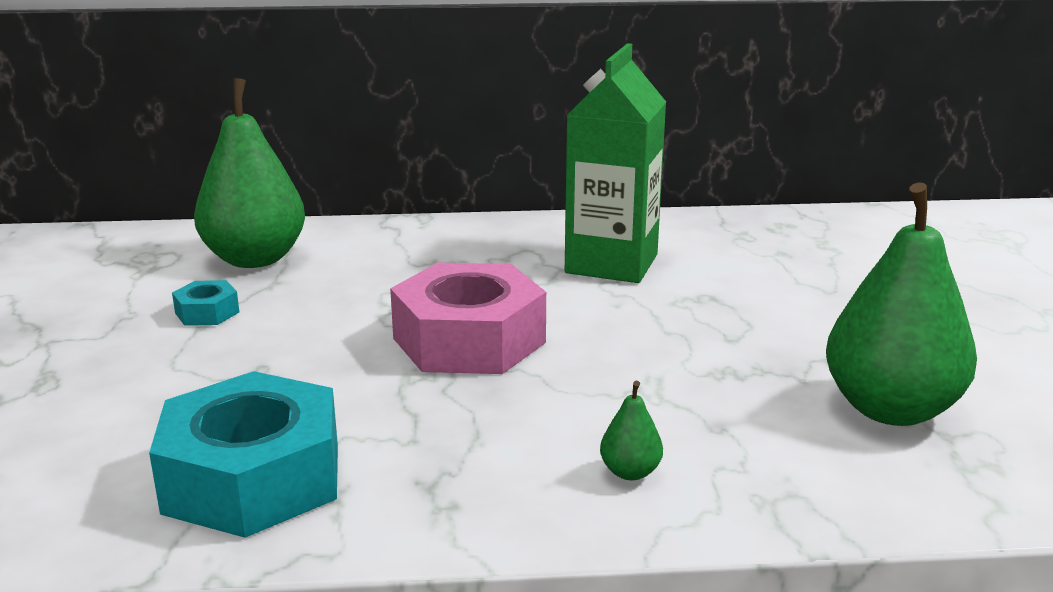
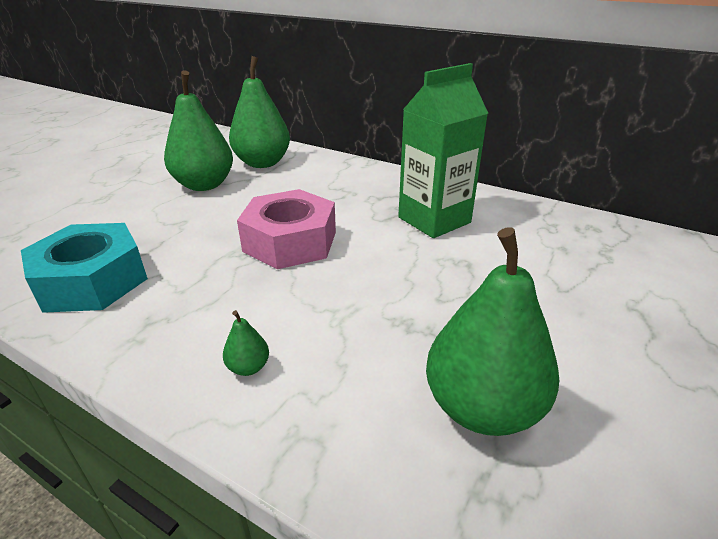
camera: 35 degrees right, 10 degrees up
turquoise nut [172,280,239,326] -> green pear [164,70,233,191]

